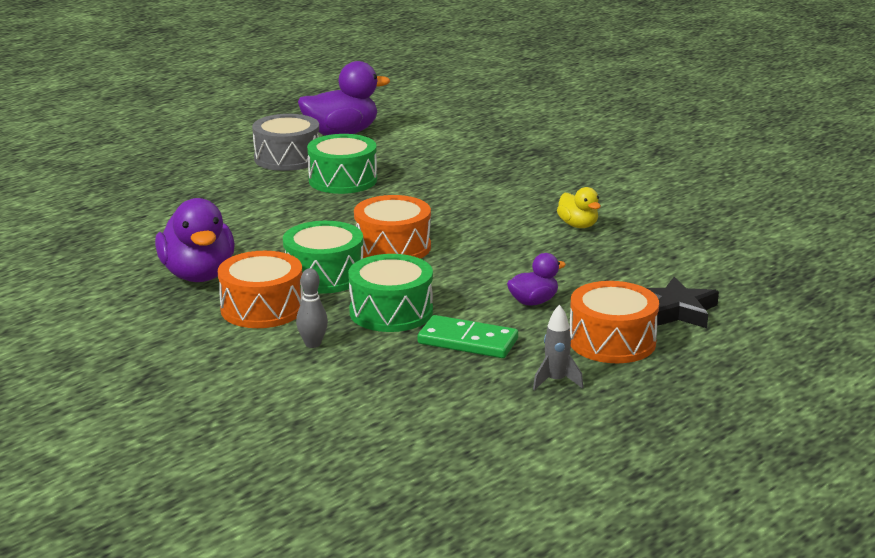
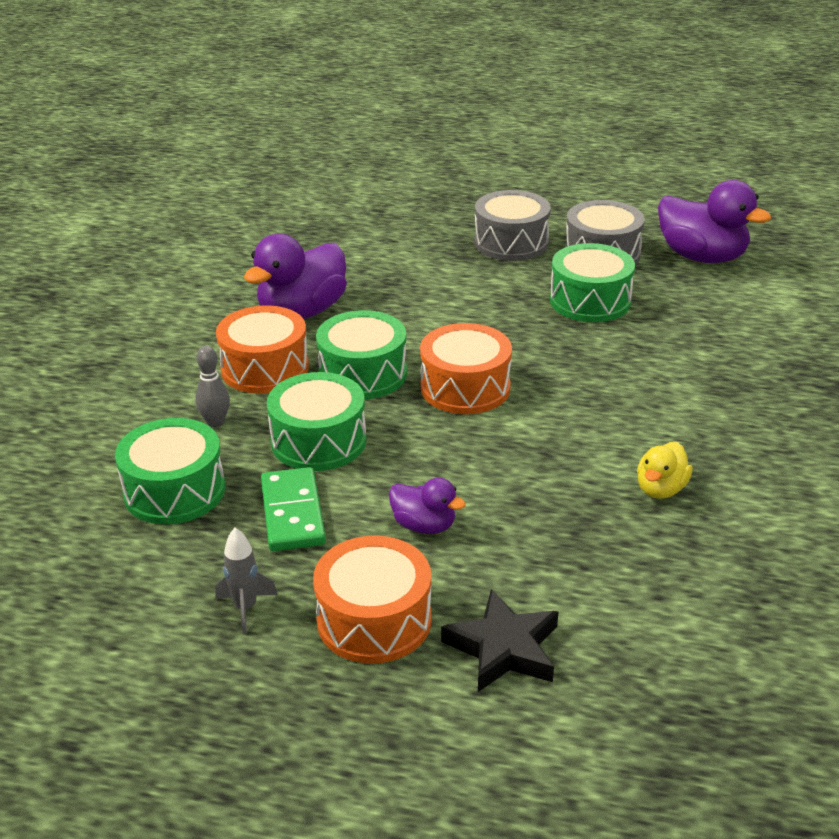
camera: 60 degrees right, 10 degrees up
none -> green drum [115,418,225,524]
none -> grey drum [474,190,551,261]

